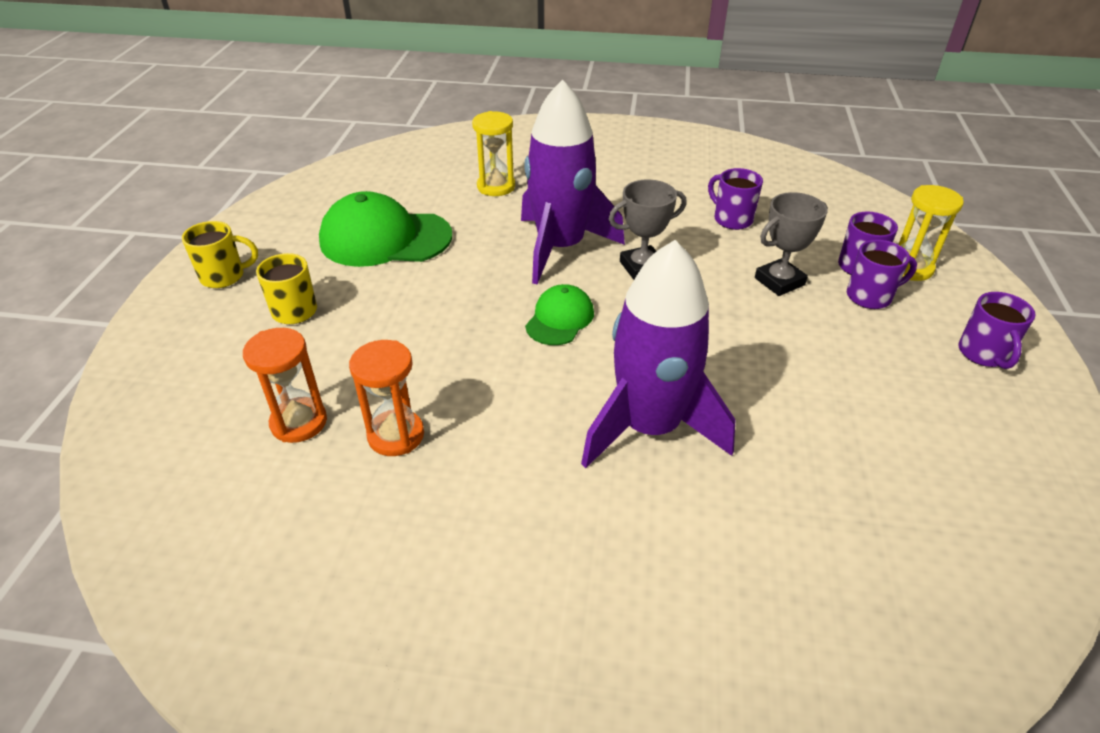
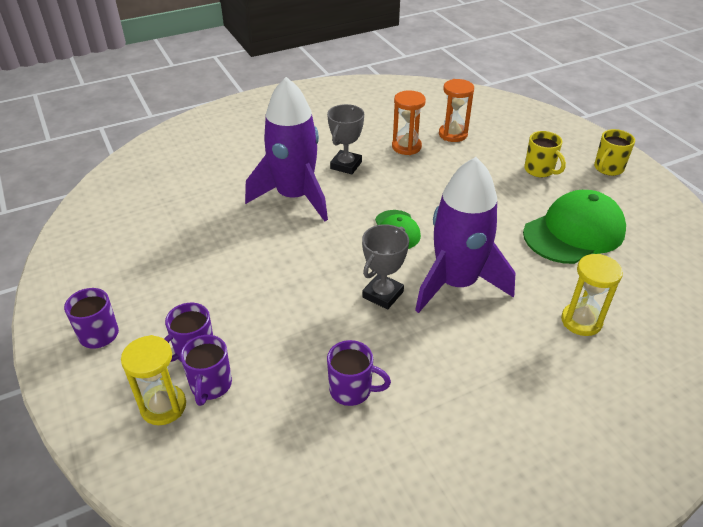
camera: 145 degrees right, 0 degrees up
grey trophy [755,192,828,296] -> grey trophy moved to [327,104,364,174]

